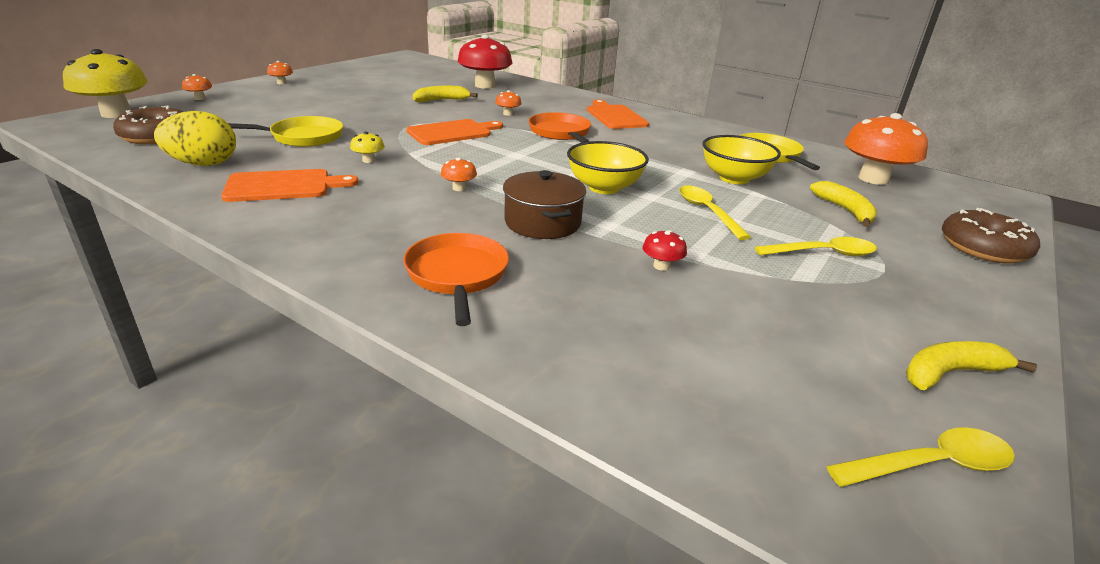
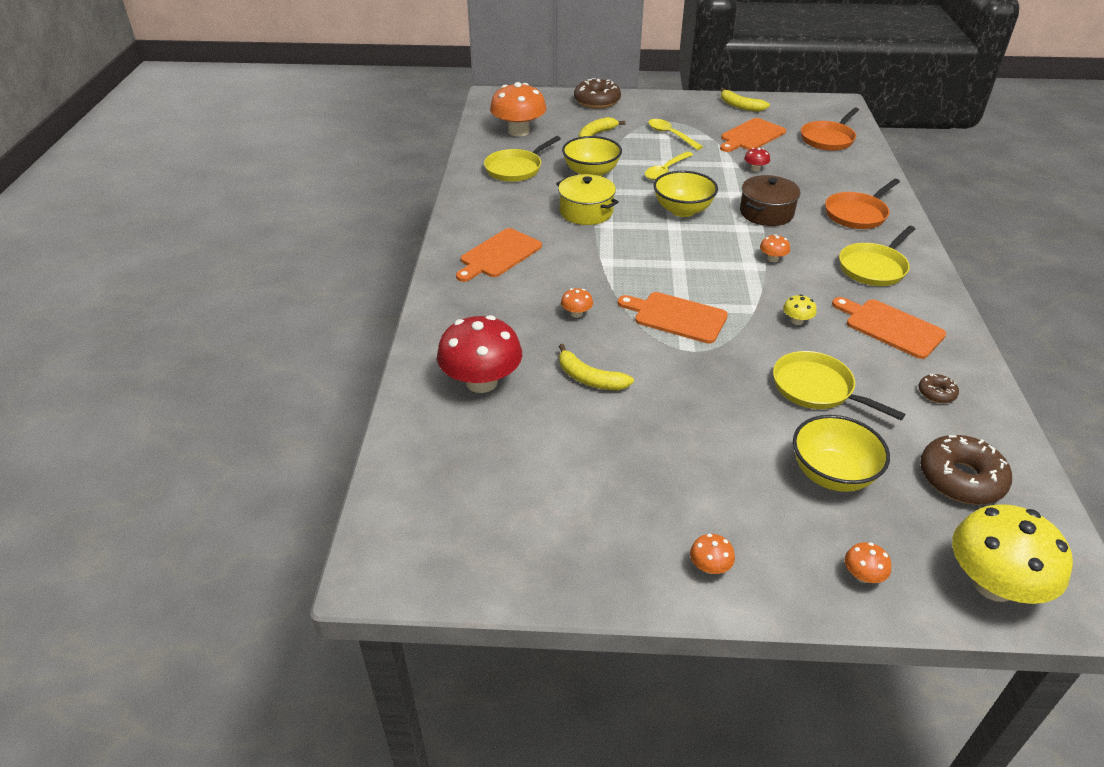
camera: 120 degrees left, 10 degrees up
yellow egg [154,111,236,166] -> brown donut [919,374,959,403]
orange pan [528,112,591,143] -> orange pan moved to [801,108,859,151]
yellow spoon [826,427,1015,487] -> none
none -> yellow pot [556,174,619,225]
none -> orange cutting board [720,118,786,152]
none -> yellow bowl [793,415,890,492]
none -> yellow pan [839,226,915,286]

